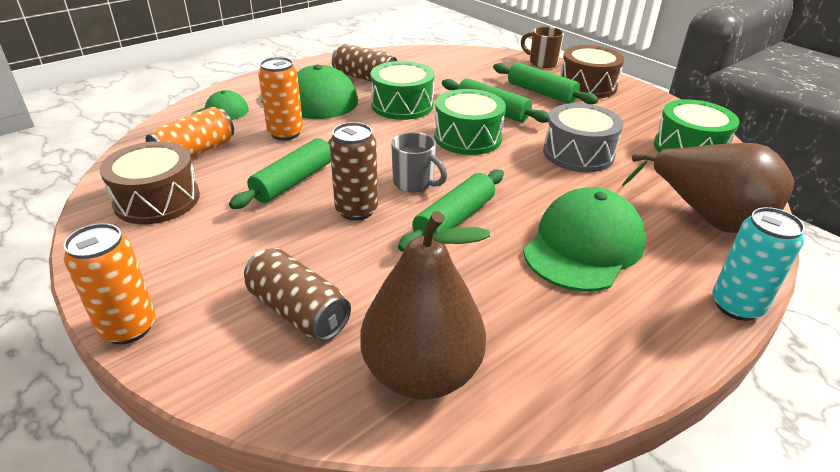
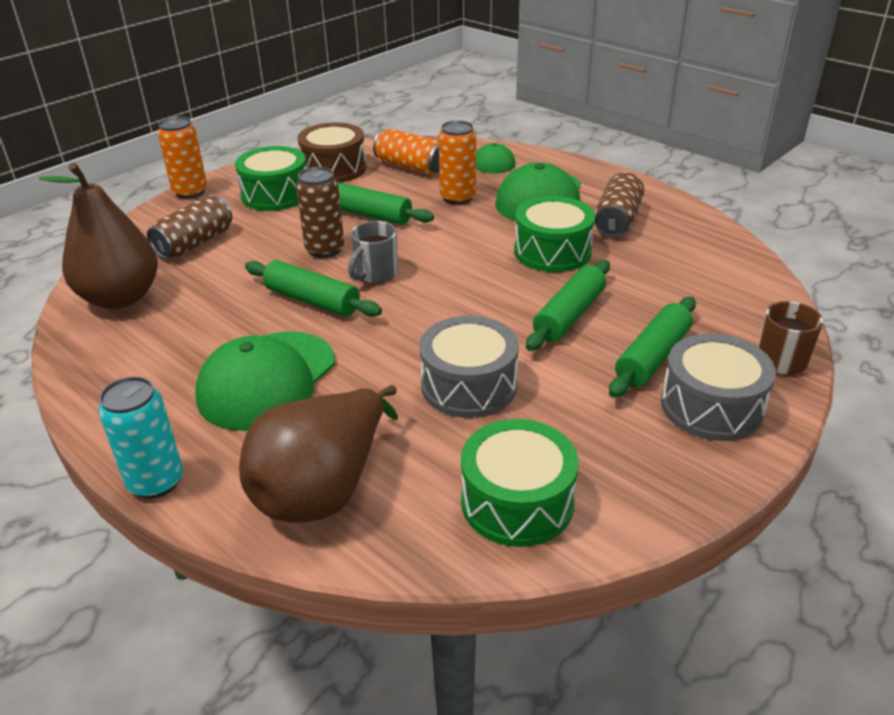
camera: 85 degrees right, 0 degrees up
green drum [434,89,506,155] -> green drum moved to [235,146,307,211]
green cap [523,187,646,292] -> green cap turned 90 degrees clockwise [195,331,335,431]
brown drum [560,45,624,98] -> grey drum [661,334,776,441]

